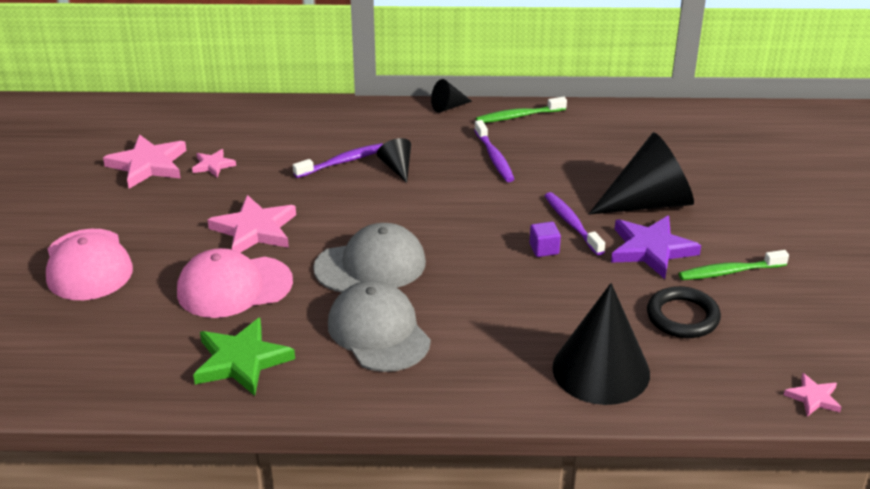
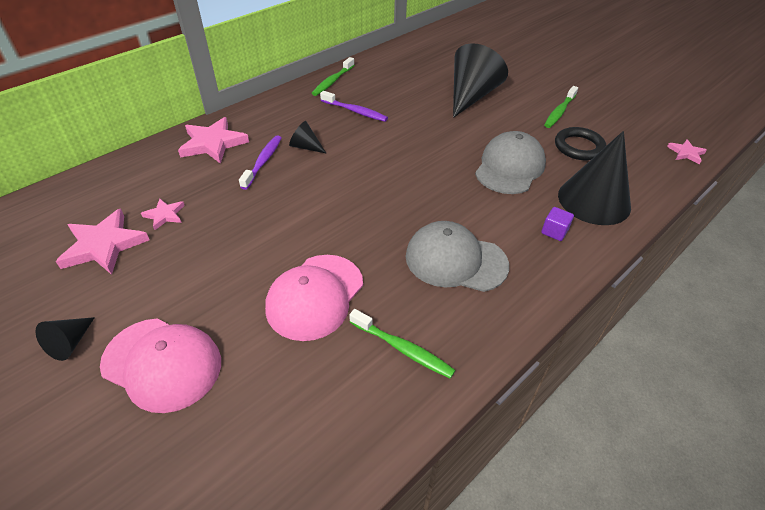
camera: 45 degrees left, 10 degrees up
green star [193,318,295,396] -> green toothbrush [349,309,455,379]
pink star [208,195,296,253] -> pink star moved to [178,117,249,164]
grey cap [313,223,426,292] -> grey cap moved to [475,131,546,194]
black cone [431,79,472,113] -> black cone moved to [35,317,95,361]
purple cube [529,222,561,257] -> purple cube moved to [541,207,574,241]
purple toothbrush [545,192,605,255] -> none
purple star [611,216,701,279] -> none

